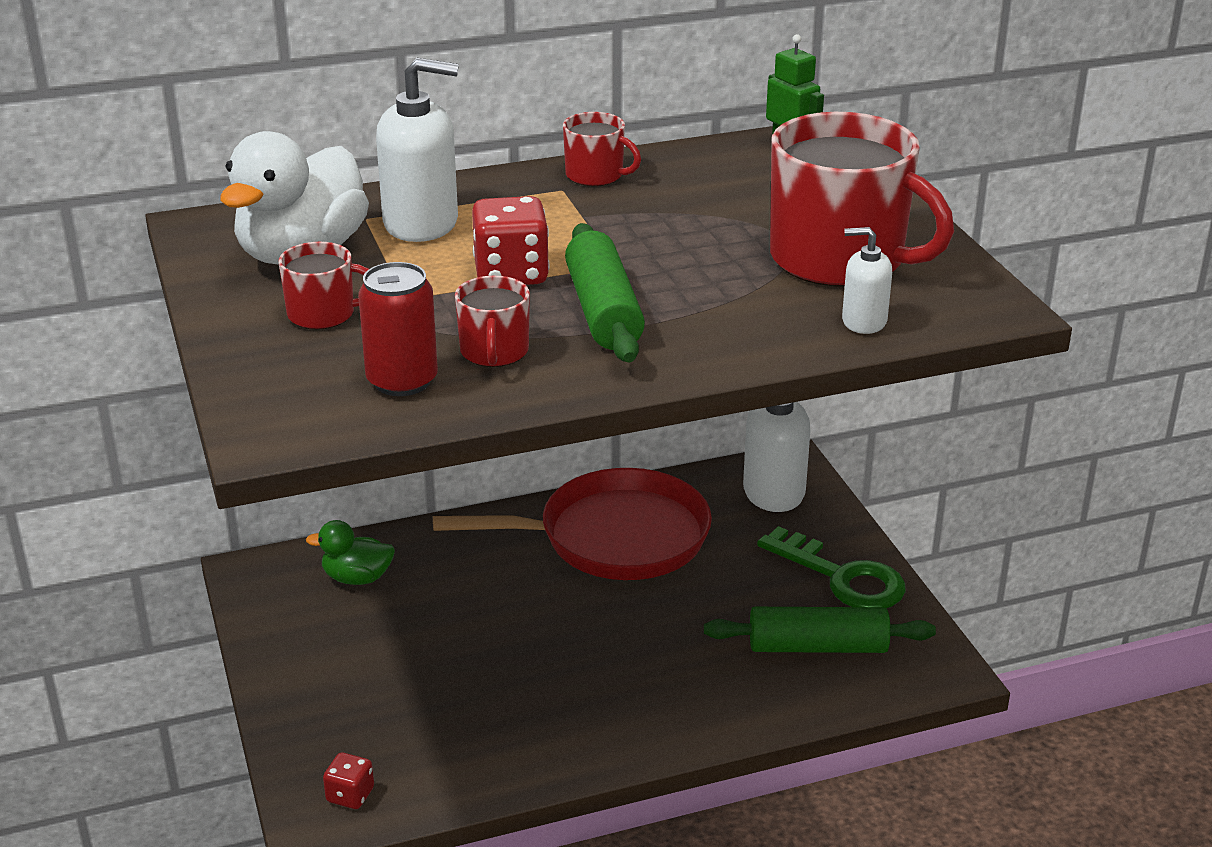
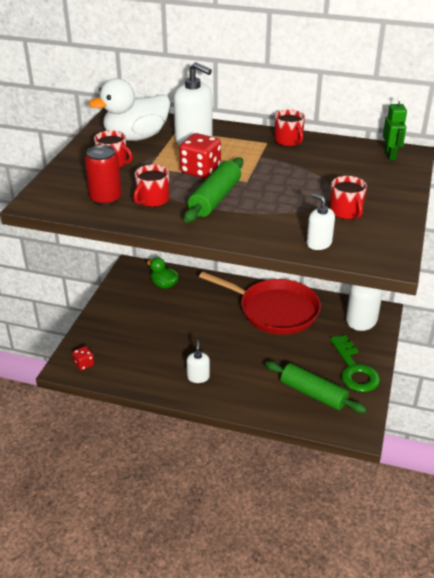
camera: 35 degrees right, 5 degrees up
red mug [770,112,954,286] -> red mug [330,176,367,219], size x0.47
none -> white soap dispenser [187,340,210,383]

